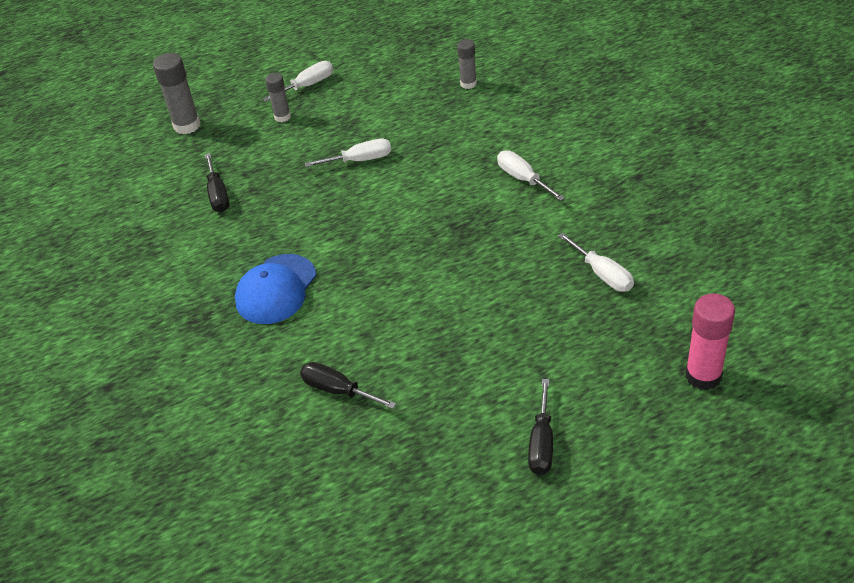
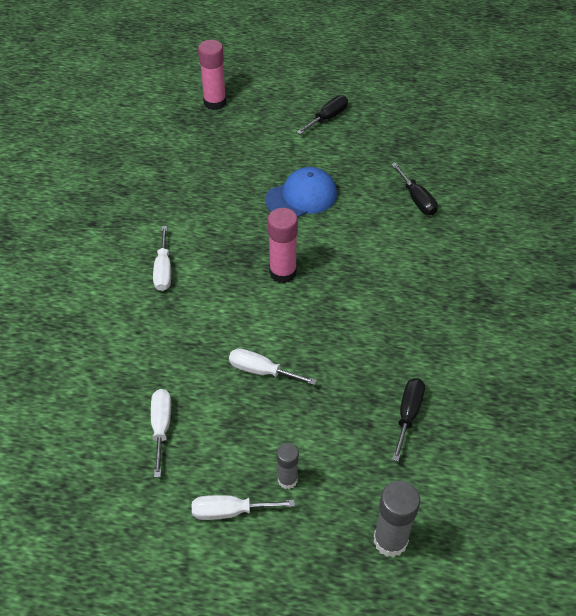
camera: 150 degrees left, 5 degrees up
blue cap [235,254,316,324] -> blue cap moved to [265,167,337,217]
grey glue stick [457,39,477,89] -> none
white screwdriver [558,233,634,292] -> white screwdriver moved to [151,389,171,477]
none -> pink glue stick [268,208,298,283]

